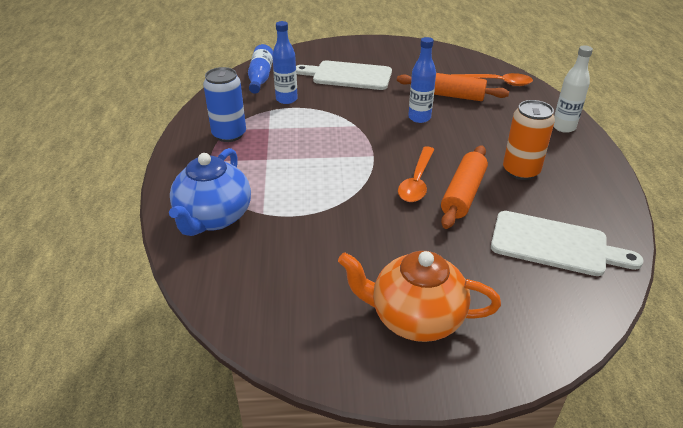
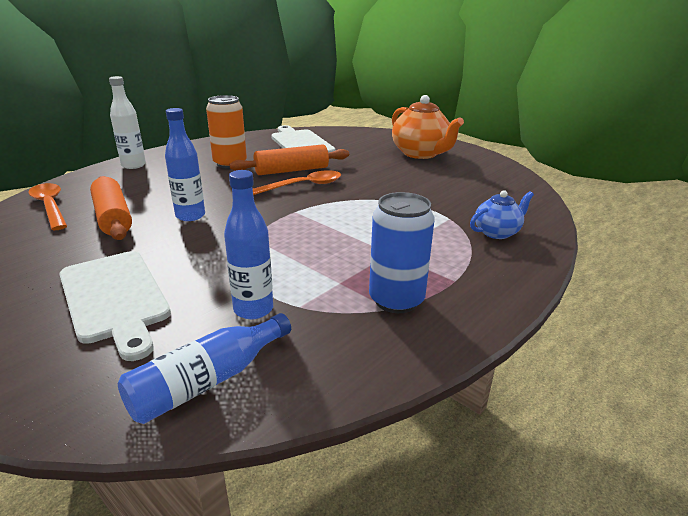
camera: 135 degrees left, 10 degrees down
blue teapot [169,148,251,236] -> blue teapot [470,190,534,239], size x0.56

